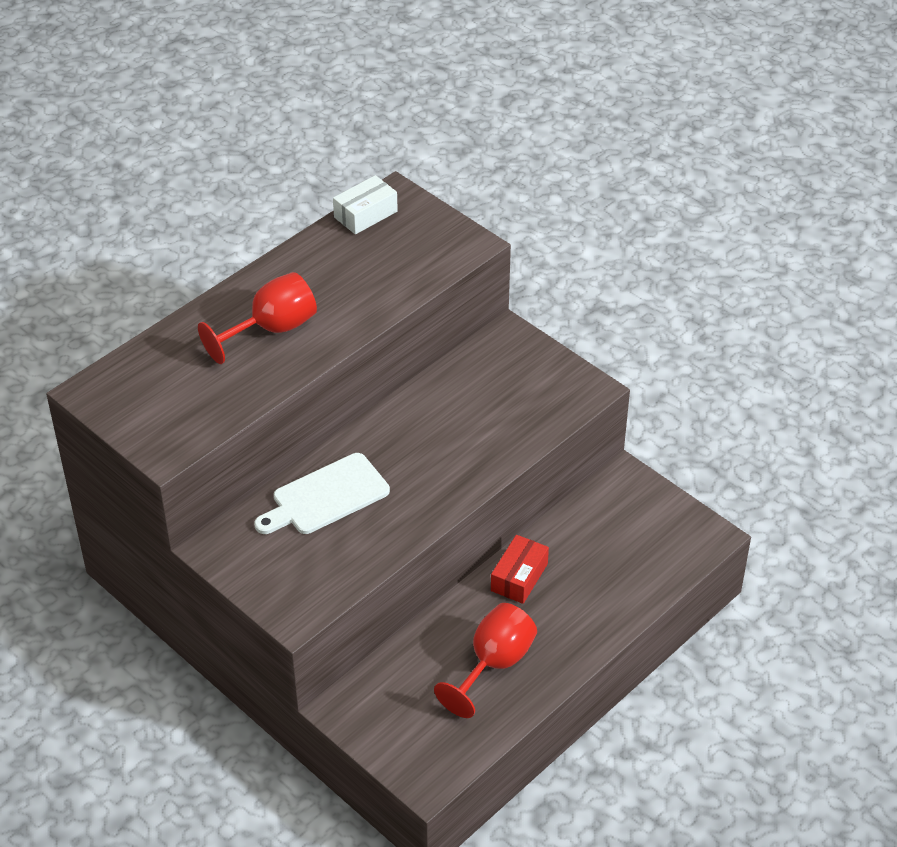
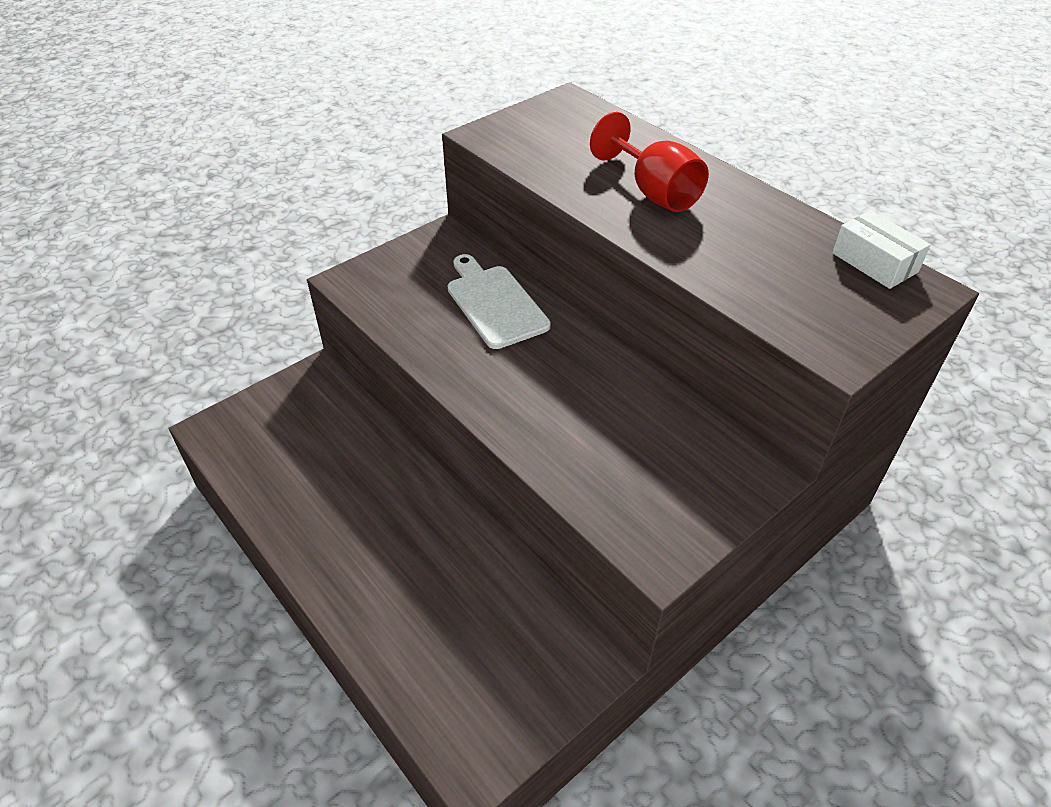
camera: 95 degrees right, 0 degrees up
red goblet [434,603,537,718] -> none
red box [491,535,549,604] -> none

